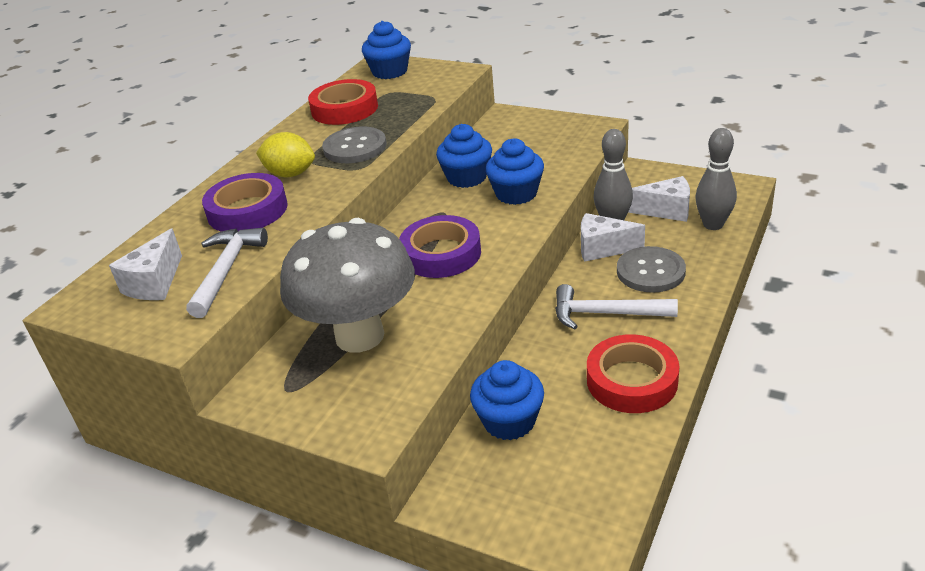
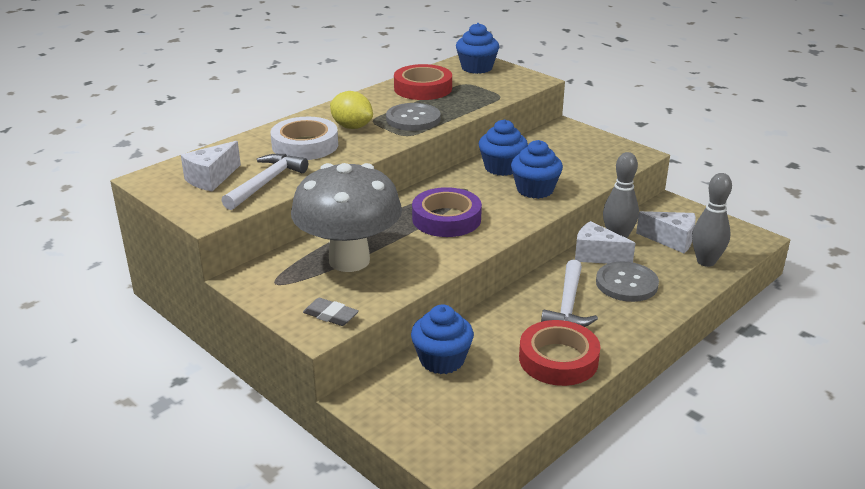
camera: 15 degrees right, 5 degrees down
purple tape [202,173,288,232] -> white tape [270,117,338,160]
white hammer [555,284,678,330] -> white hammer turned 105 degrees counterclockwise [541,259,598,327]
none -> grey eraser [303,298,359,326]

